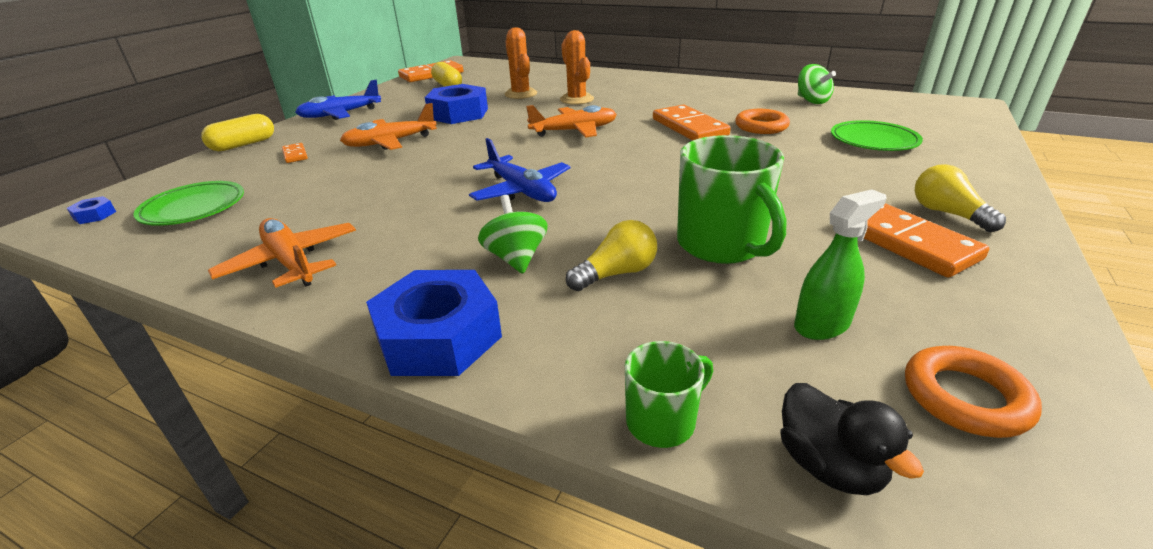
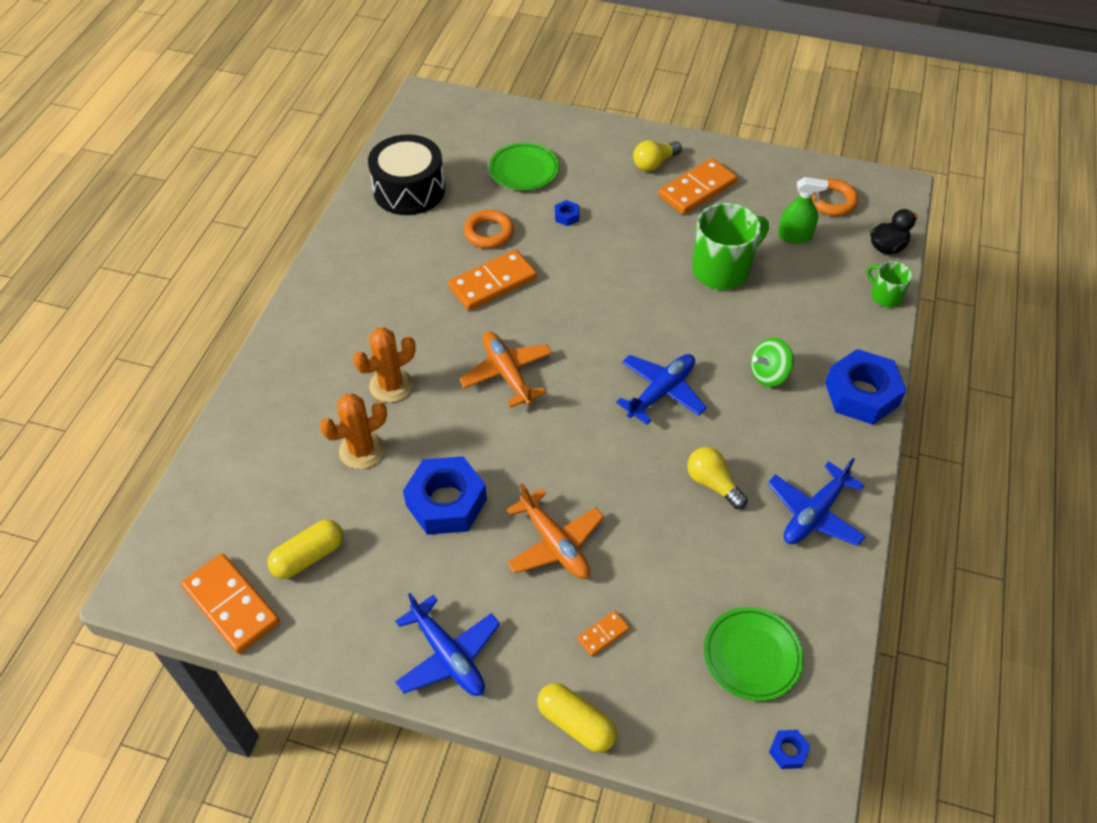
camera: 100 degrees left, 20 degrees up
orange plane [208,218,356,288] -> blue plane [767,458,866,546]
yellow light bulb [566,220,657,291] -> yellow light bulb moved to [687,447,748,509]
green spray bottle [794,189,886,340] -> green spray bottle turned 135 degrees clockwise [778,177,828,244]
green spinning top [798,64,836,104] -> black drum [368,134,445,215]
none -> blue nut [555,200,579,226]

